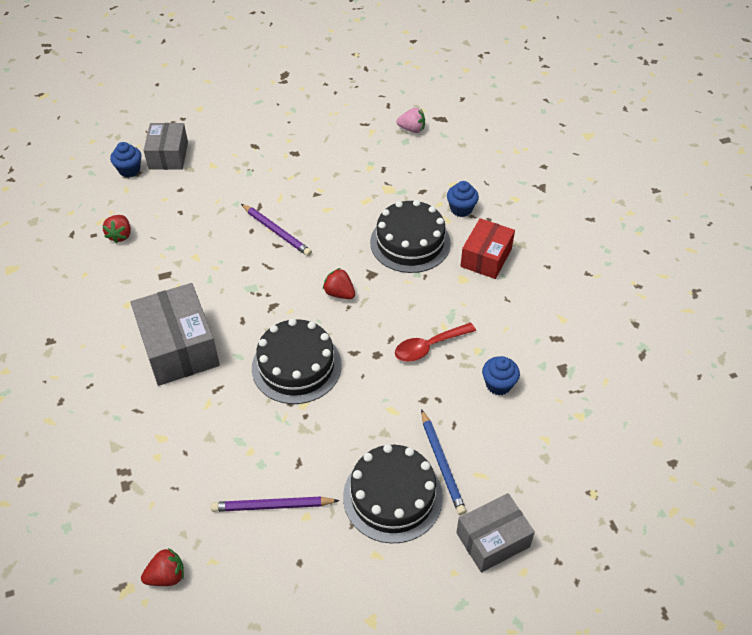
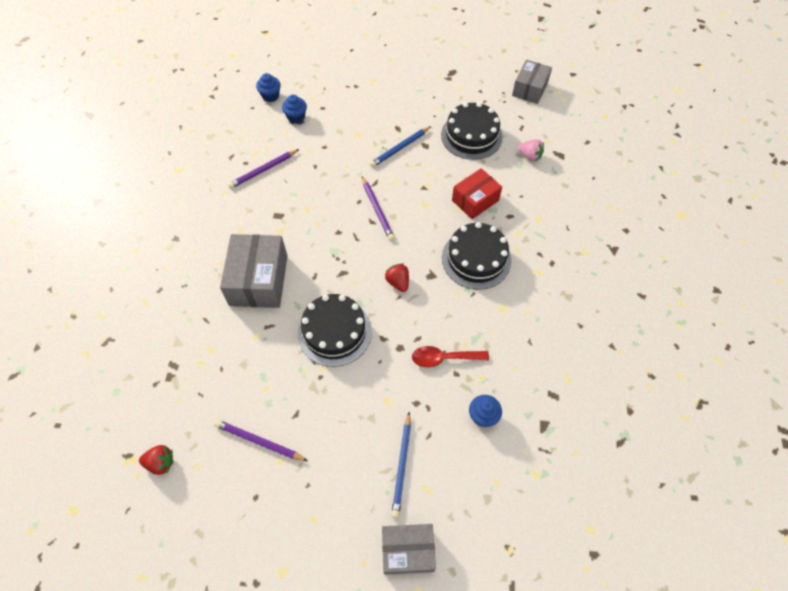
camera: 25 degrees right, 10 degrees up
red strawberry [102,215,131,243] -> purple pencil [228,149,299,189]
grey box [144,123,188,170] -> grey box moved to [512,60,552,104]
black cake [343,444,443,543] -> black cake moved to [441,102,503,160]
blue cupcake [447,181,479,217] -> blue cupcake moved to [256,73,281,102]
red box [460,218,515,279] -> red box moved to [452,168,502,219]
none -> blue pencil [370,126,431,167]

